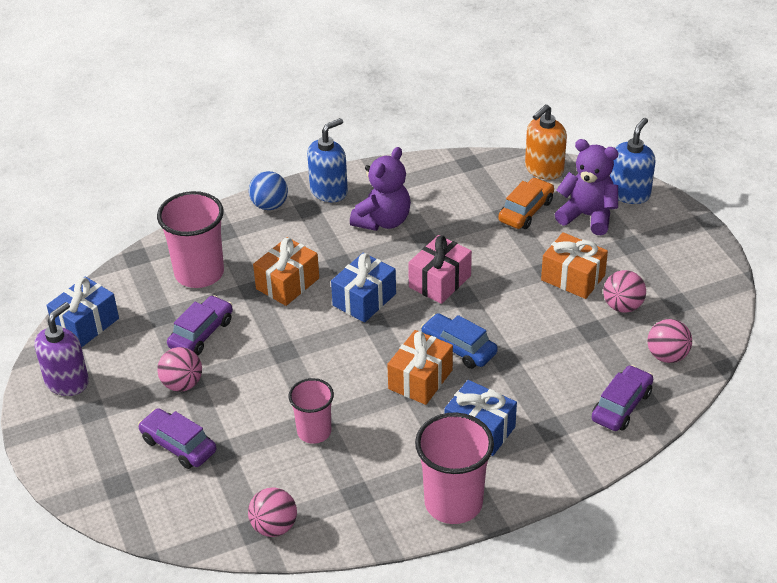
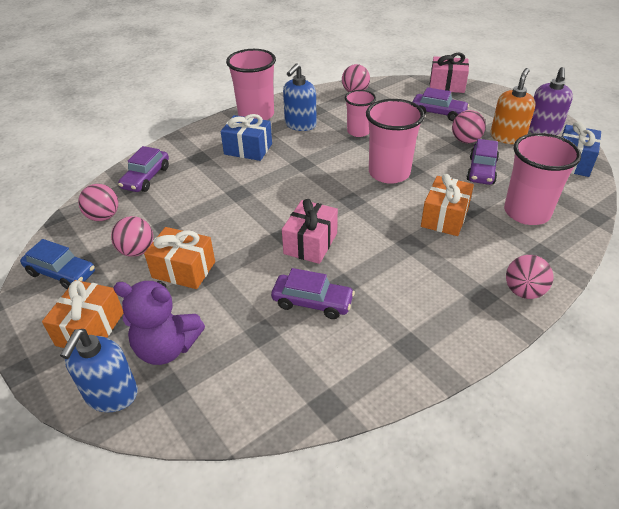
camera: 165 degrees right, 0 degrees up
blue ball [249,171,288,210] -> pink ball [506,255,553,299]
blue soap dispenser [307,118,348,202] -> blue soap dispenser moved to [283,63,317,131]
blue gift [331,253,396,323] -> none
purple teddy bear [350,147,411,231] -> none
orange gift [387,330,453,405] -> orange gift moved to [42,280,123,348]
blue car [421,313,498,369] -> blue car moved to [20,239,95,289]
orange car [498,177,554,229] -> none
orange soap dispenser [525,104,567,180] -> orange soap dispenser moved to [490,68,536,144]
none -> purple car [271,268,355,319]
none -> pink cup [366,99,425,184]
none -> pink gift [430,52,469,93]

